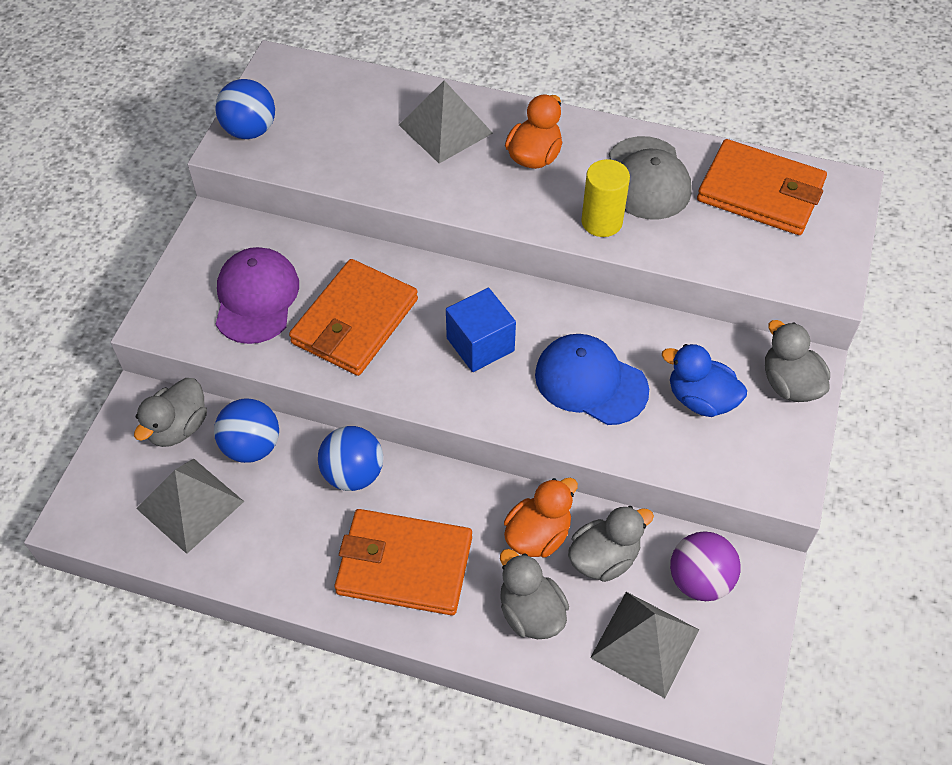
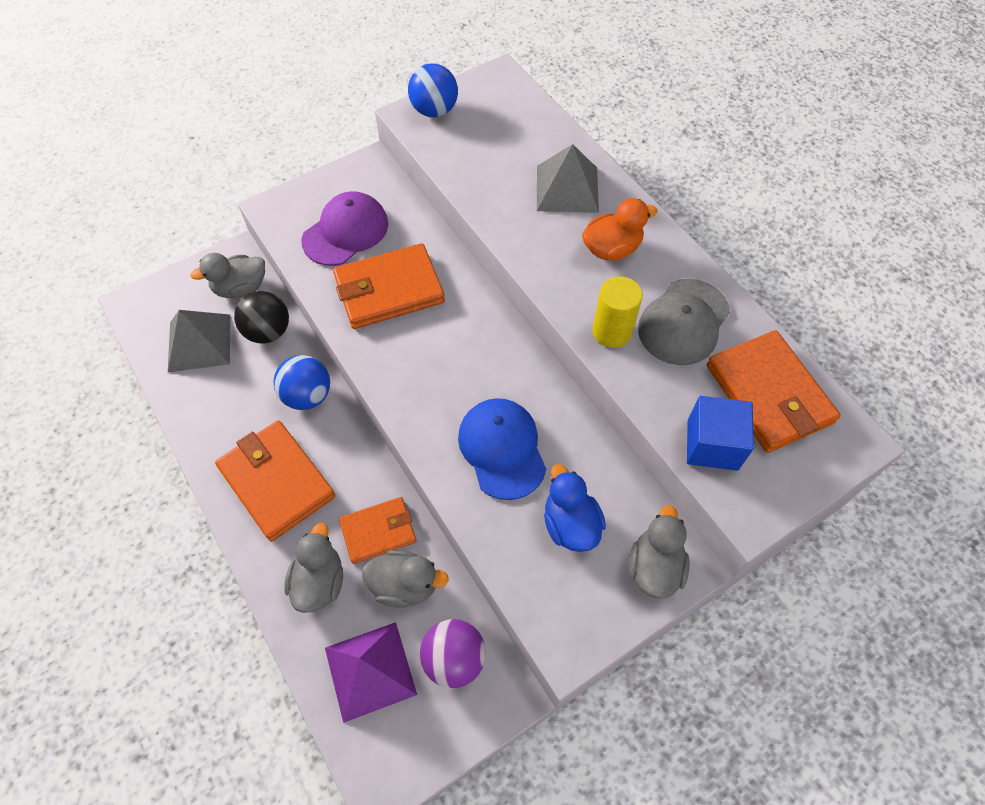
camera: 40 degrees right, 5 degrees up
blue ball [214,398,279,463] -> black ball [234,291,289,344]
blue cube [446,288,516,372] -> blue cube moved to [687,396,754,471]
orange duck [504,478,578,558] -> orange wallet [339,497,416,564]
grey pyramid [590,592,699,698] -> purple pyramid [325,622,417,723]

